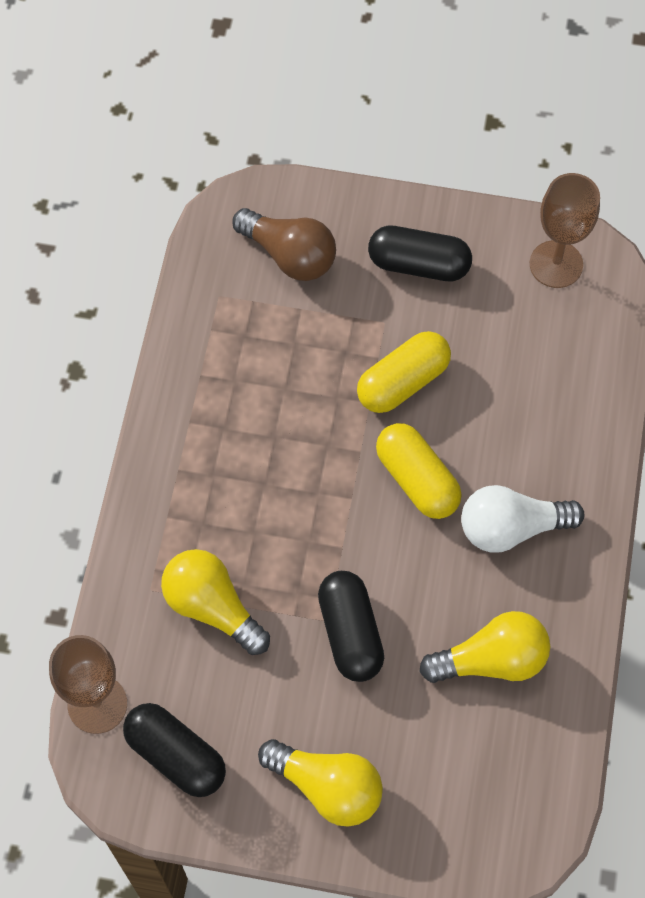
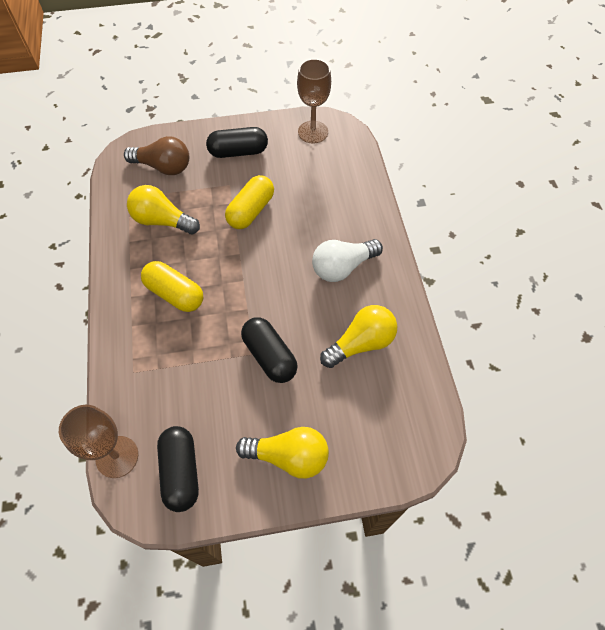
camera: 20 degrees left, 5 degrees down
black capsule [123,703,226,797] -> black capsule turned 60 degrees clockwise [157,426,199,512]
yellow light bulb [161,549,270,655] -> yellow light bulb moved to [127,185,200,234]
yellow capsule [376,423,462,519] -> yellow capsule moved to [141,261,203,312]

